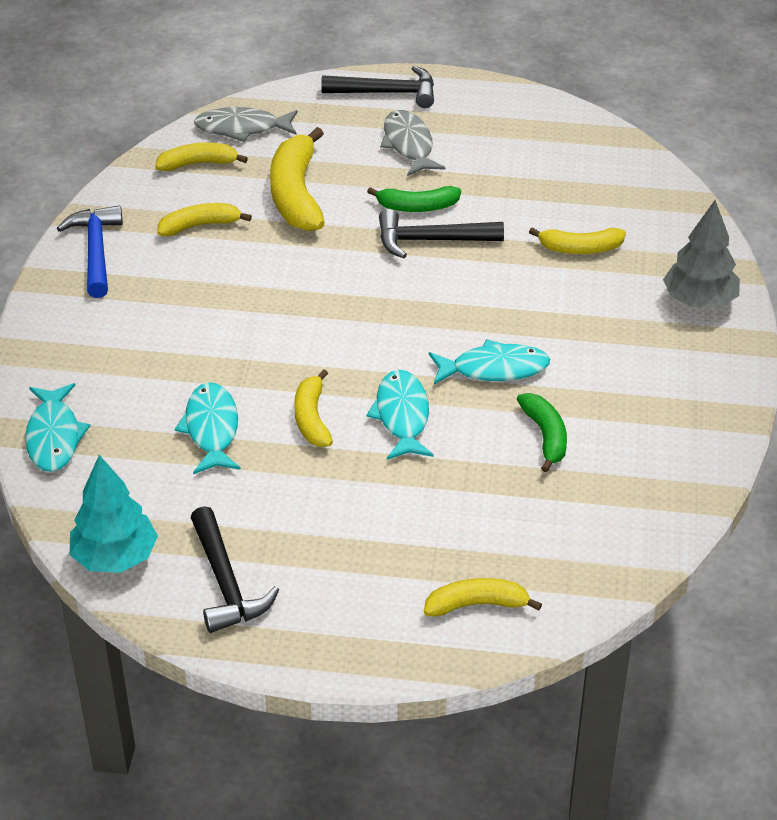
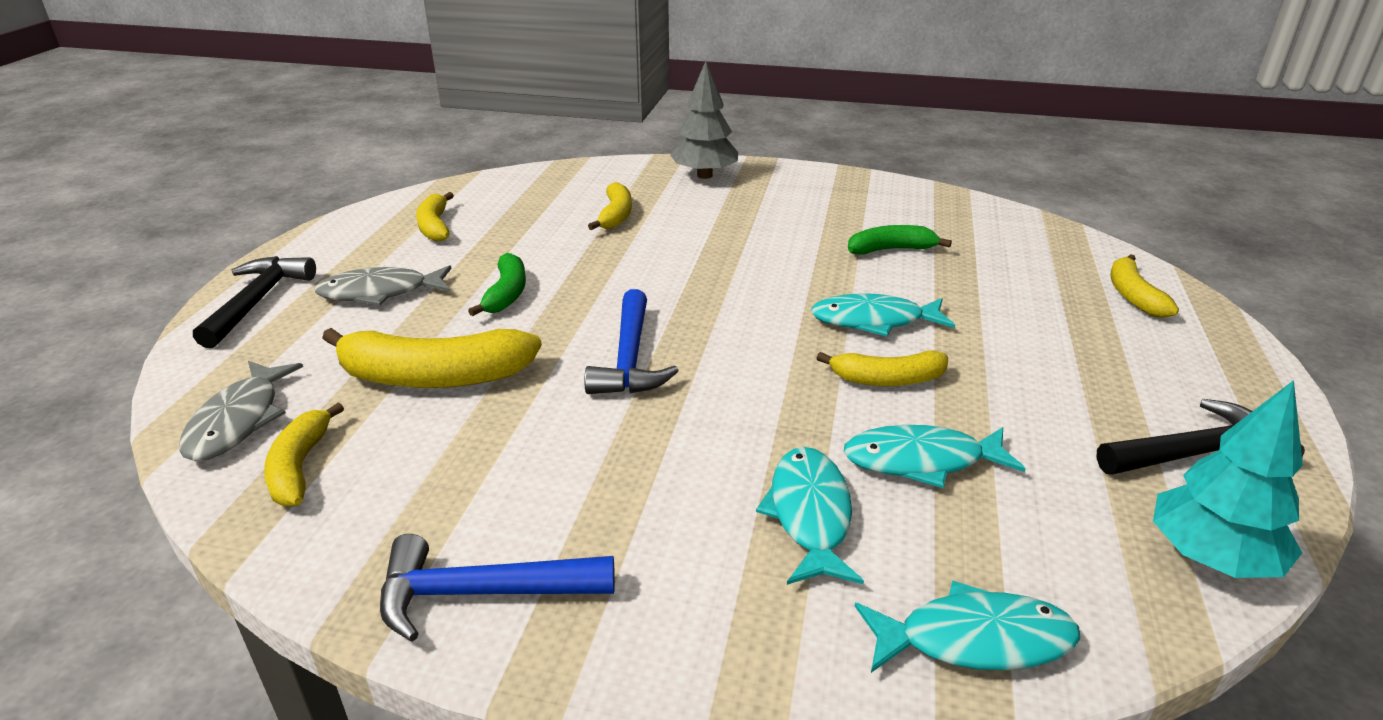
camera: 85 degrees left, 10 degrees down
yellow banana [157,203,252,236] -> yellow banana moved to [416,192,454,242]
black hammer [379,209,504,258] -> none
turquoise fish [429,339,550,385] -> turquoise fish moved to [756,447,864,585]
none -> blue hammer [584,289,679,394]

